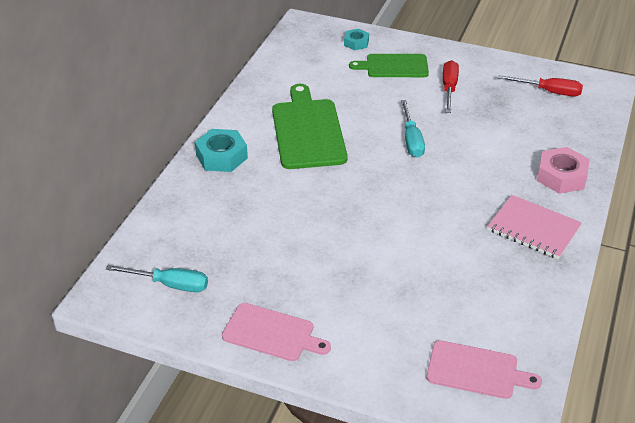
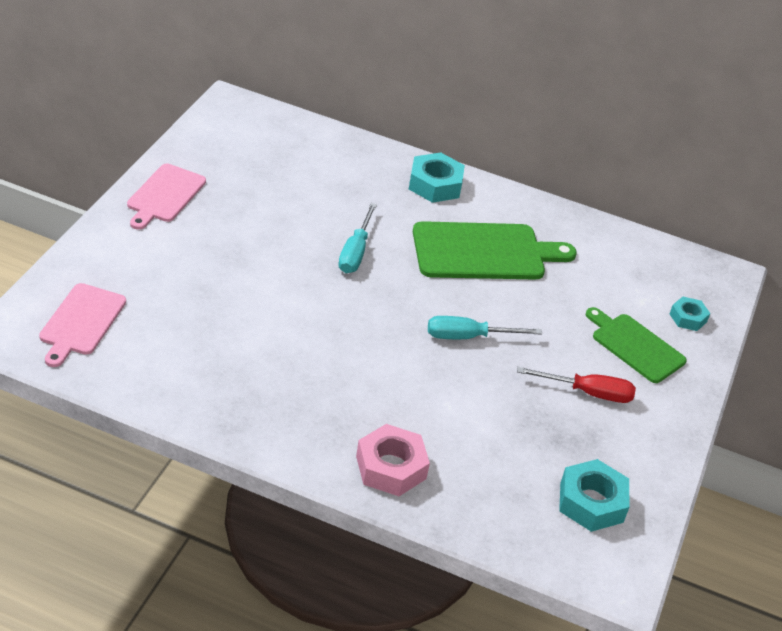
camera: 85 degrees right, 0 degrees up
turquoise screwdriver [106,265,208,292] -> turquoise screwdriver moved to [338,203,377,273]
green cutting board [349,54,429,77] -> green cutting board turned 45 degrees counterclockwise [586,307,687,383]
pink notebook [488,195,582,259] -> none
red screwdriver [498,75,583,96] -> turquoise nut [559,459,630,532]

